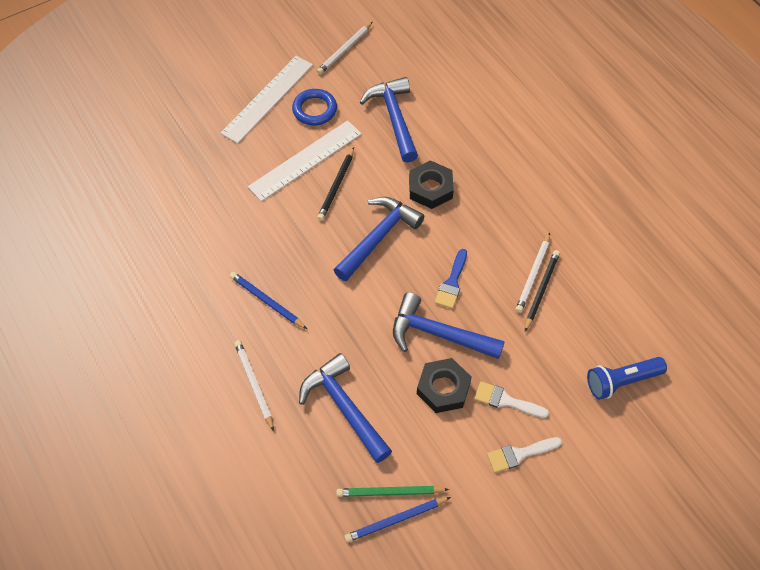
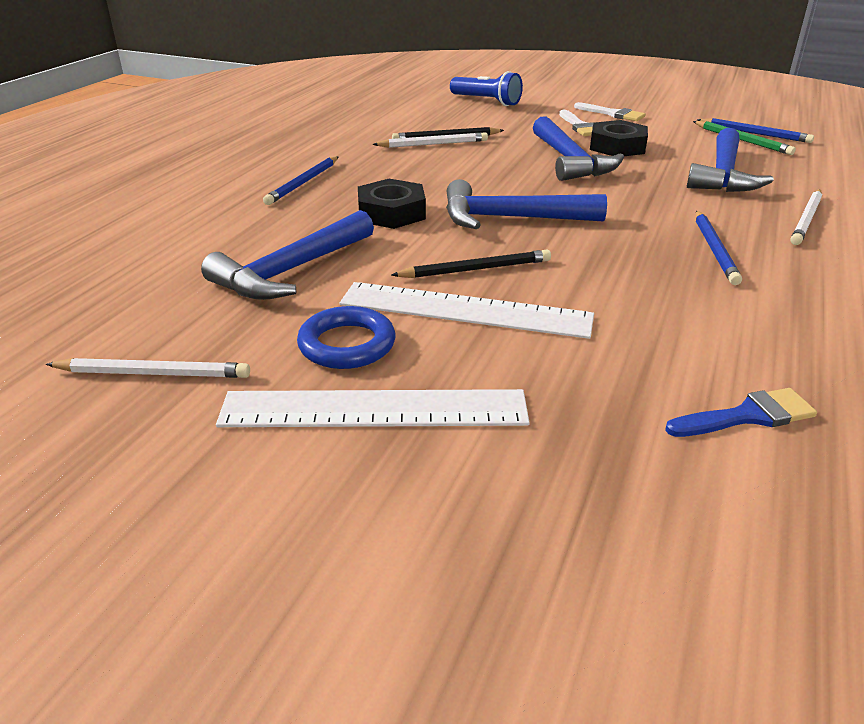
camera: 125 degrees left, 25 degrees down
blue brush [435,249,467,309] -> blue brush moved to [665,388,817,437]
none -> blue pencil [263,156,339,205]

